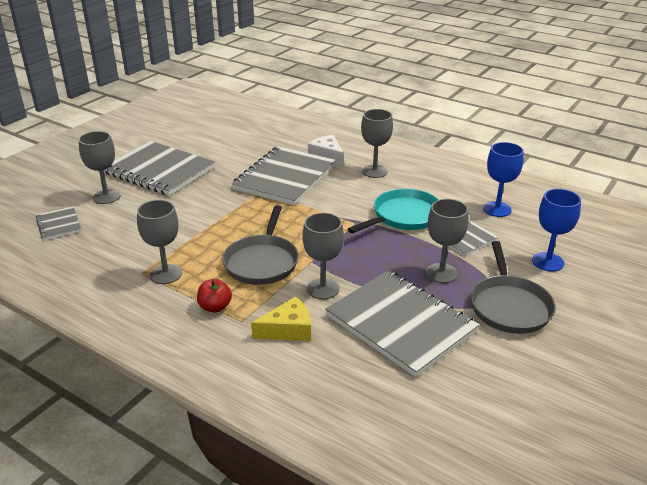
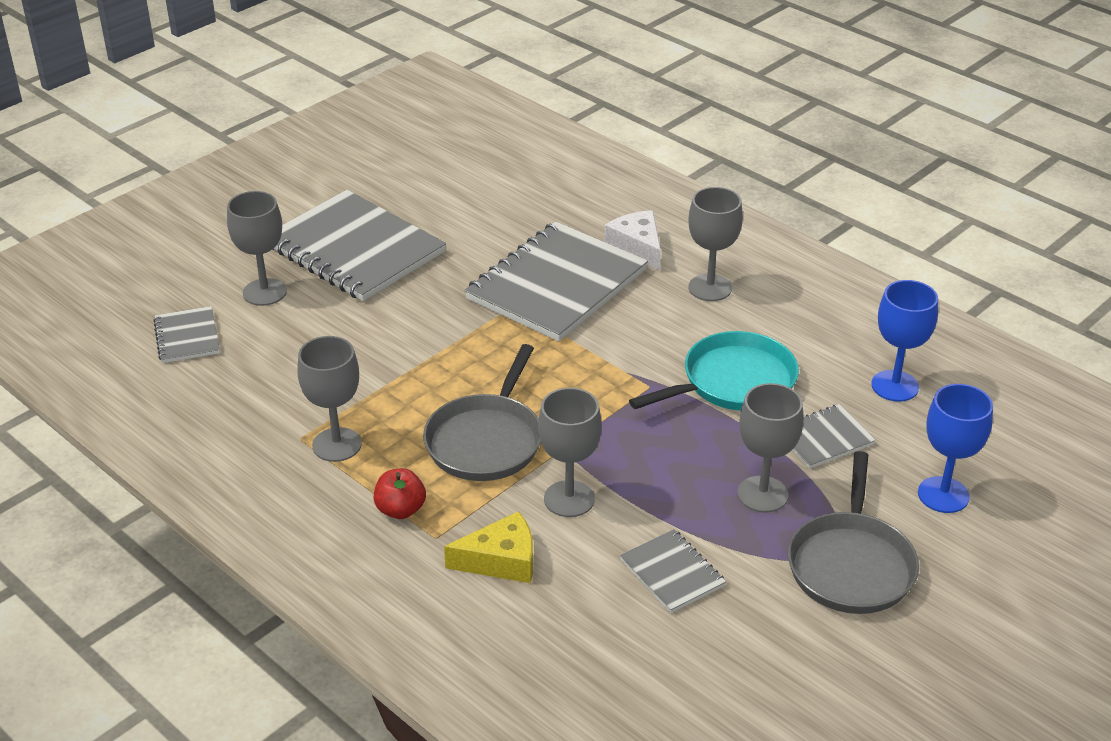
camera: 10 degrees right, 5 degrees up
grey notebook [325,271,479,377] -> grey notebook [620,529,726,613], size x0.47

